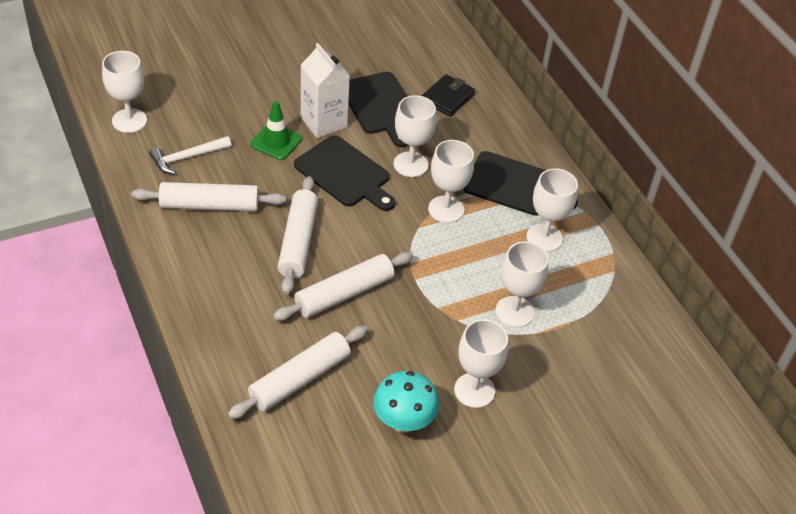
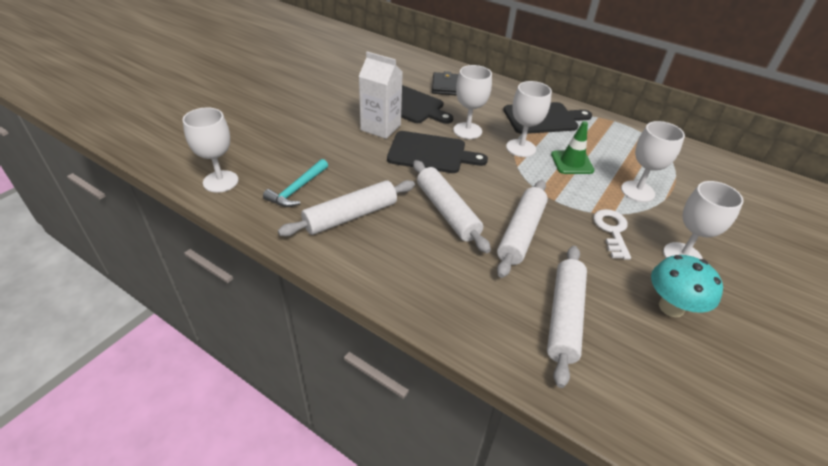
camera: 30 degrees left, 5 degrees down
white hammer [149,136,231,174] -> turquoise hammer [263,159,328,207]
green traffic cone [250,101,302,160] -> green traffic cone moved to [551,121,594,174]
white goblet [526,168,578,252] -> none
none -> white key [593,209,631,260]

